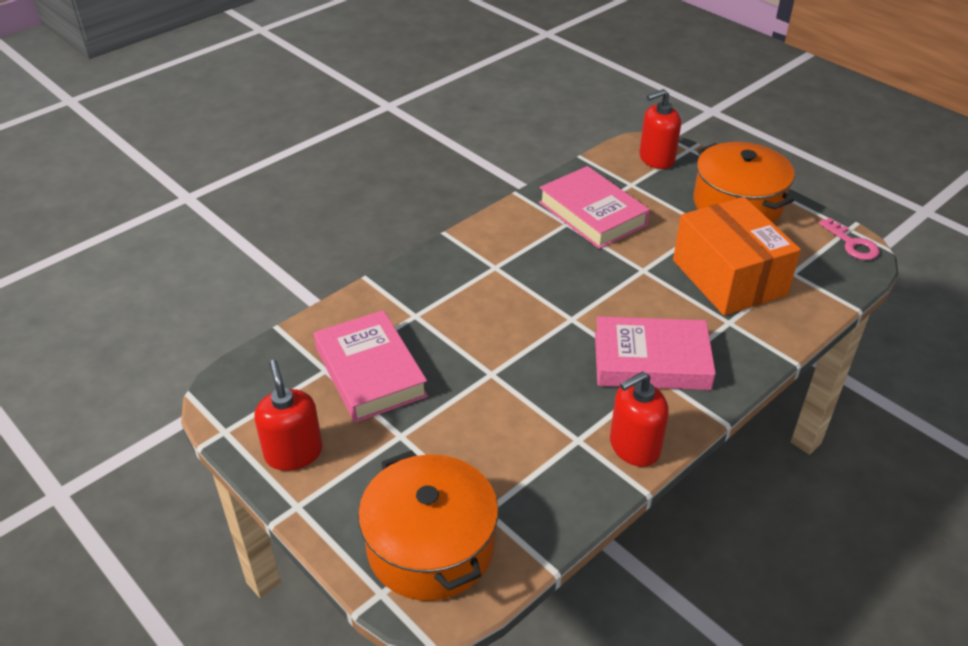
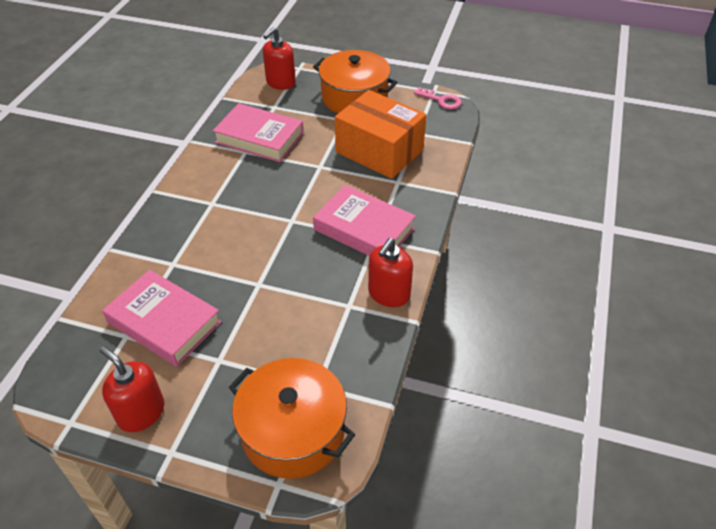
camera: 30 degrees left, 5 degrees up
pink book [595,316,716,390] -> pink book turned 60 degrees clockwise [313,185,416,256]

